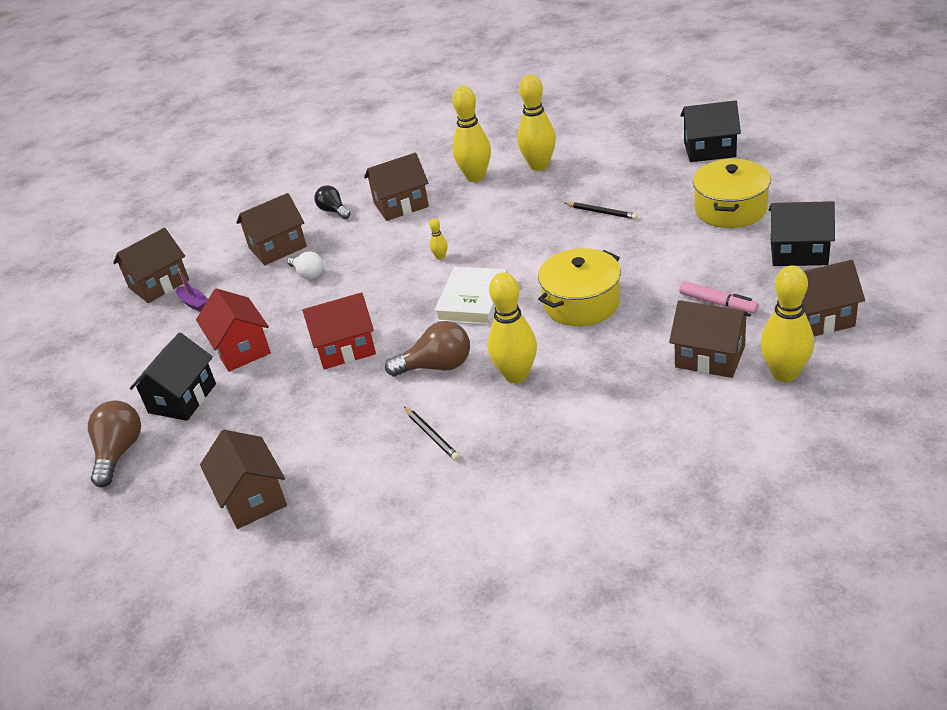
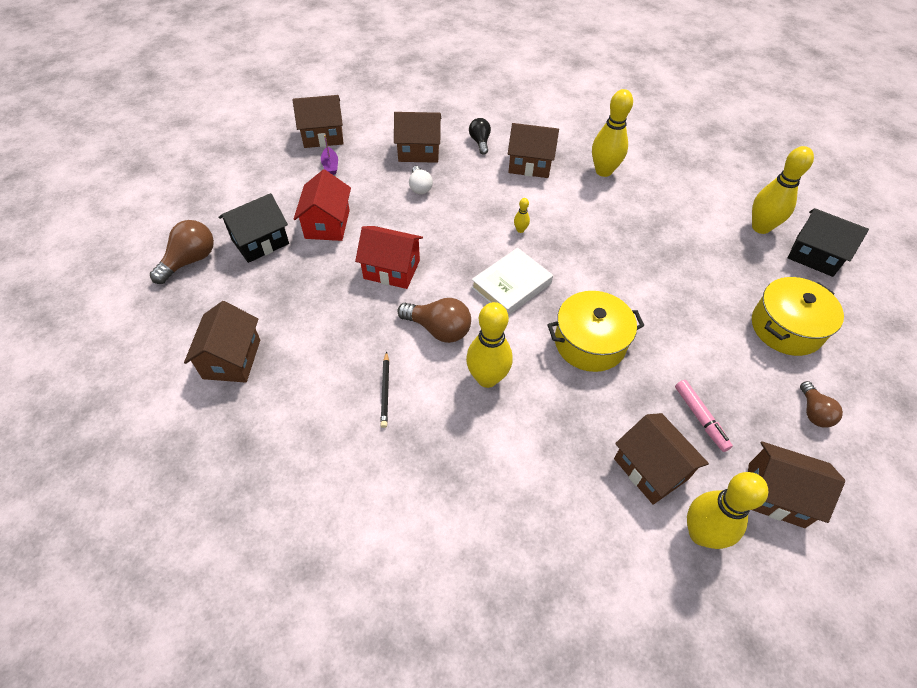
camera: 25 degrees right, 15 degrees up
yellow bowling pin [517,75,556,171] -> yellow bowling pin moved to [752,146,814,234]
black pencil [565,202,638,220] -> none
black house [769,201,835,266] -> brown light bulb [800,381,843,428]

